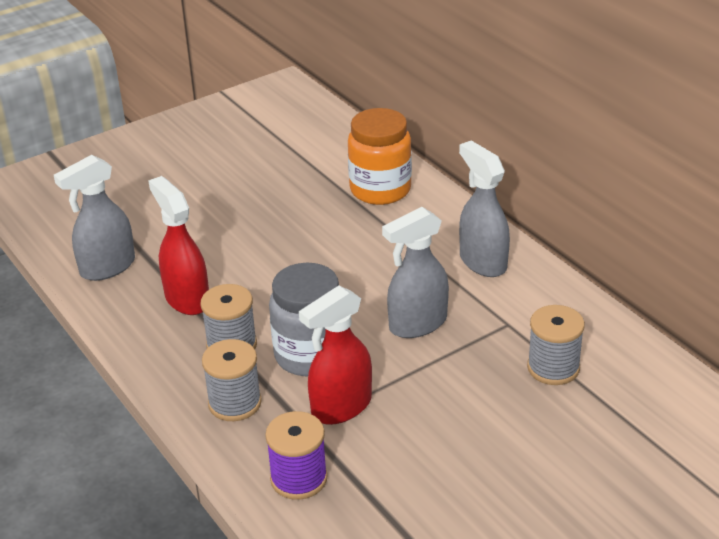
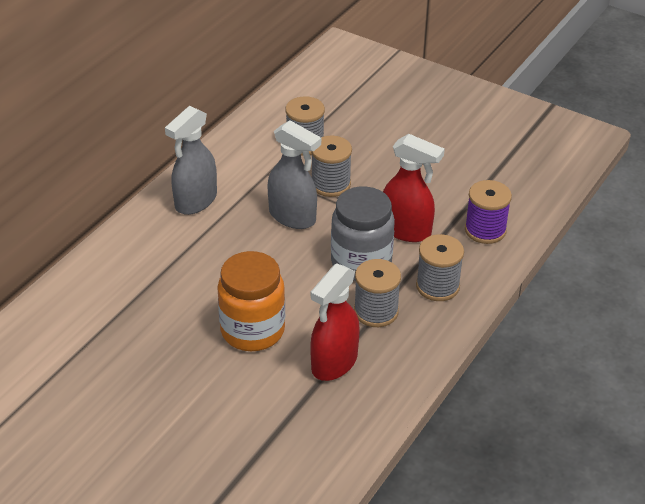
camera: 115 degrees left, 5 degrees up
grey spray bottle [54,155,135,281] -> none
orange jar [348,108,412,205] -> orange jar moved to [217,251,285,351]
none -> grey spool [311,136,352,197]

